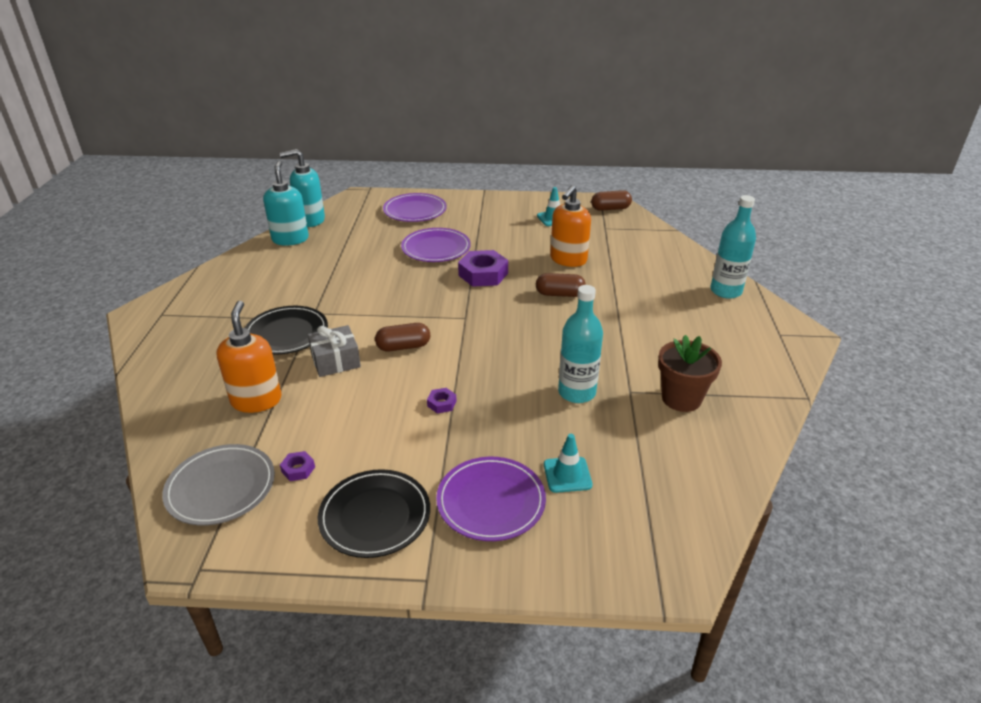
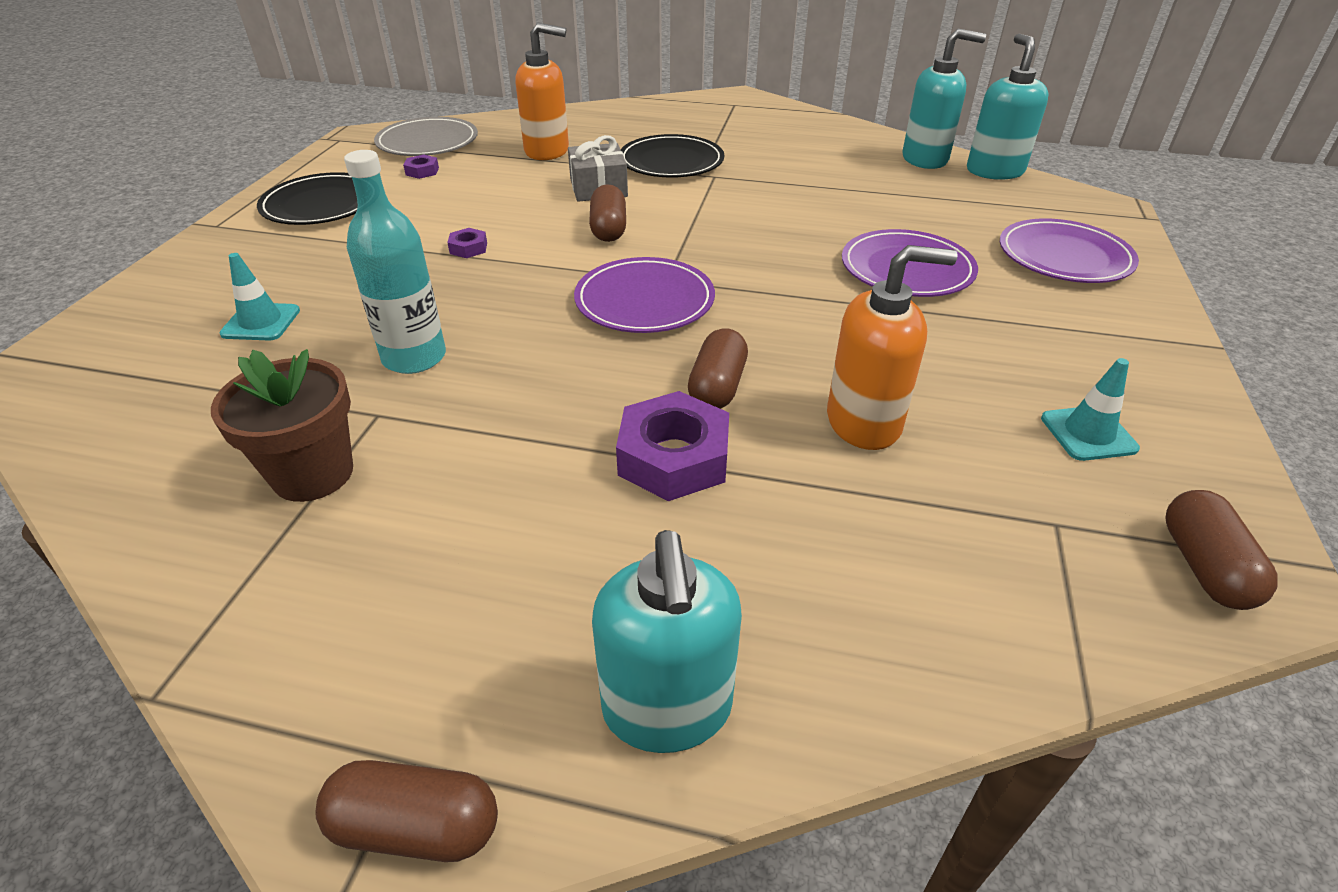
camera: 100 degrees right, 5 degrees up
purple plate [436,457,546,541] -> purple plate moved to [574,257,715,333]
purple nut [458,250,508,287] -> purple nut moved to [616,391,729,501]
orange soap dispenser [550,185,591,267] -> orange soap dispenser turned 135 degrees clockwise [827,245,958,450]
turquoise bottle [710,195,756,299] -> turquoise soap dispenser [592,530,742,753]
none -> brown capsule [315,760,498,862]

